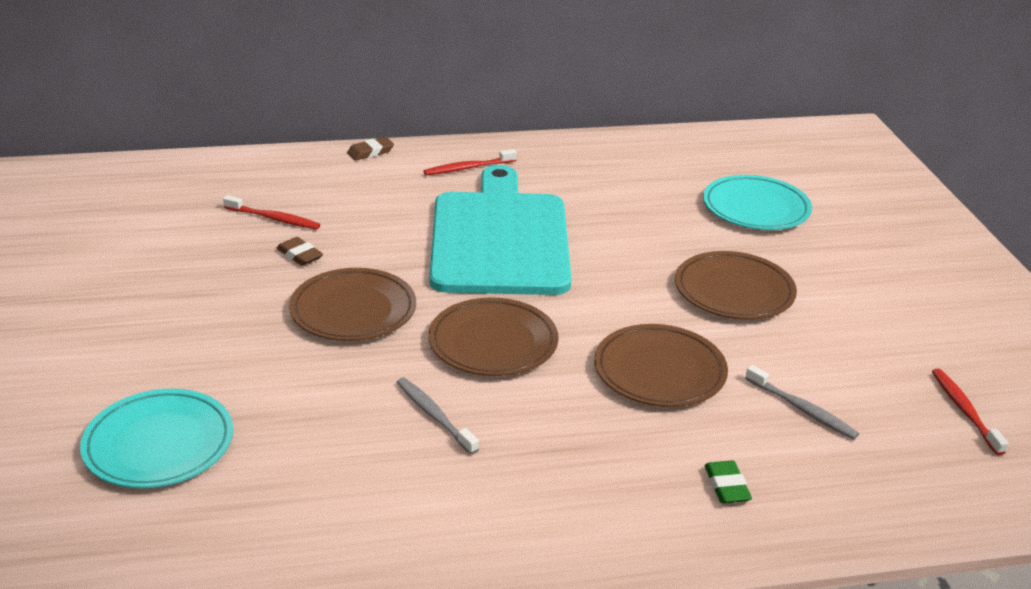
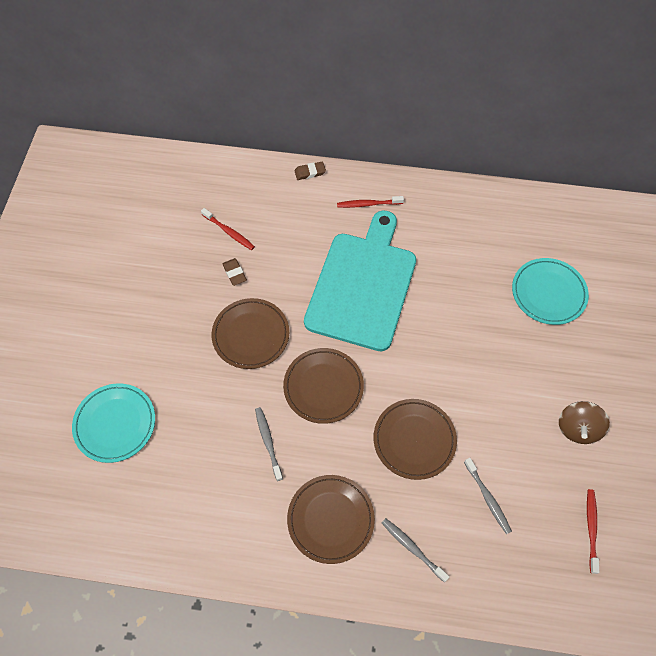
camera: 20 degrees right, 30 degrees up
brown plate [675,251,797,320] -> brown plate moved to [287,475,375,564]
green eraser [704,460,752,503] -> grey toothbrush [382,518,449,582]
none -> brown spinning top [559,401,610,444]

